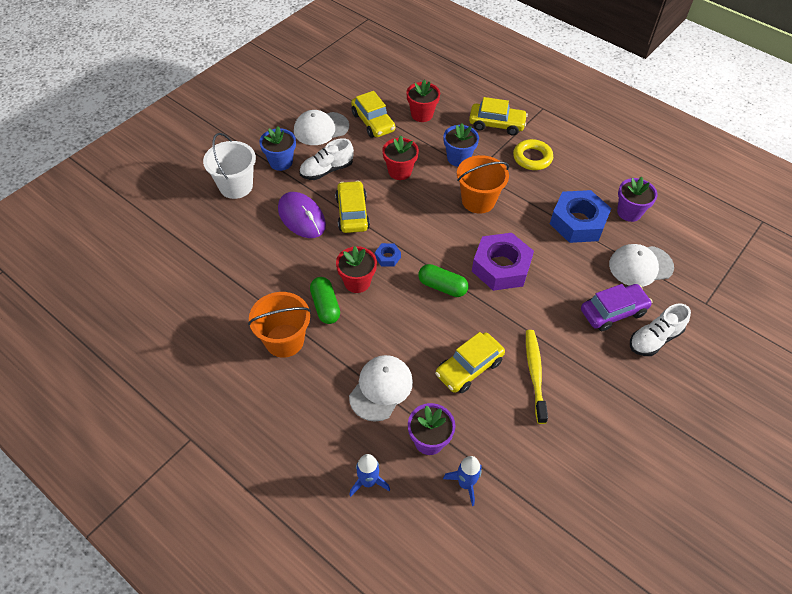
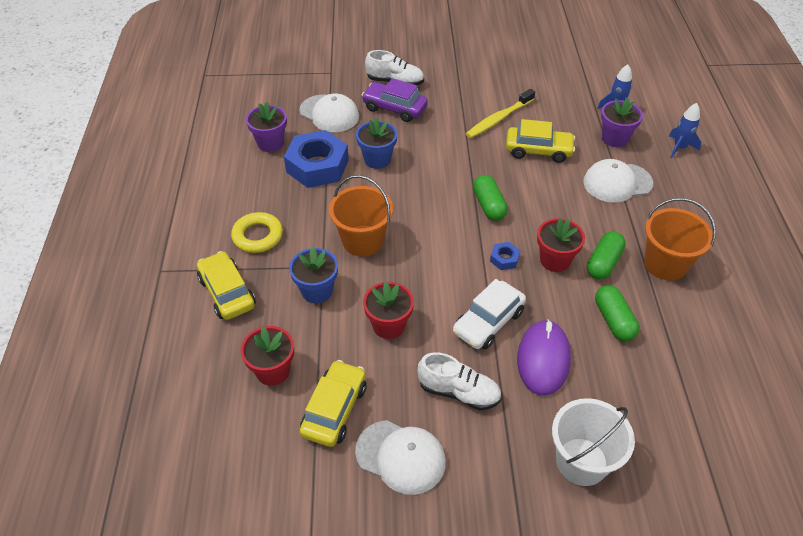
camera: 130 degrees left, 5 degrees down
blue flower pot [259,126,296,171] -> blue flower pot moved to [356,118,397,169]
yellow car [335,181,370,233] -> white car [453,279,526,350]
purple nut [472,233,534,291] -> none
none -> green capsule [595,285,639,341]

